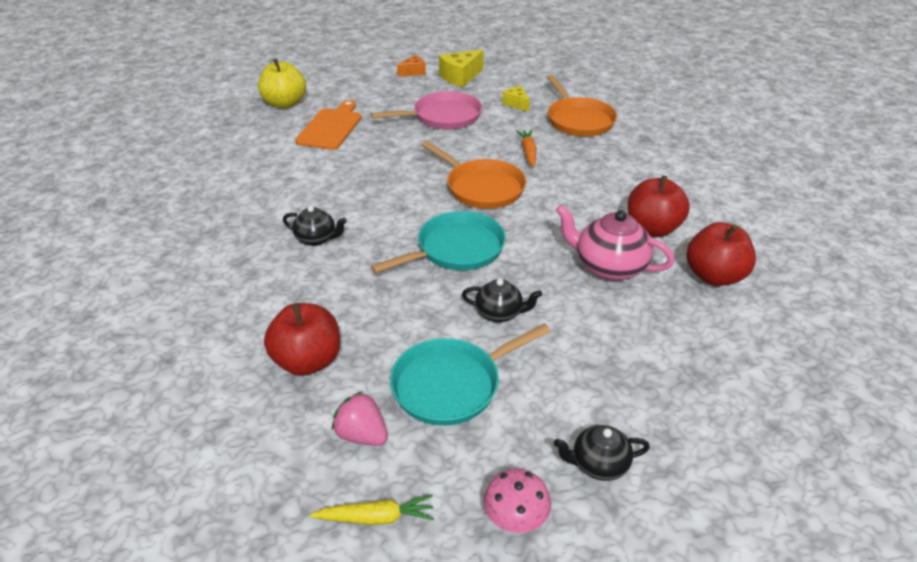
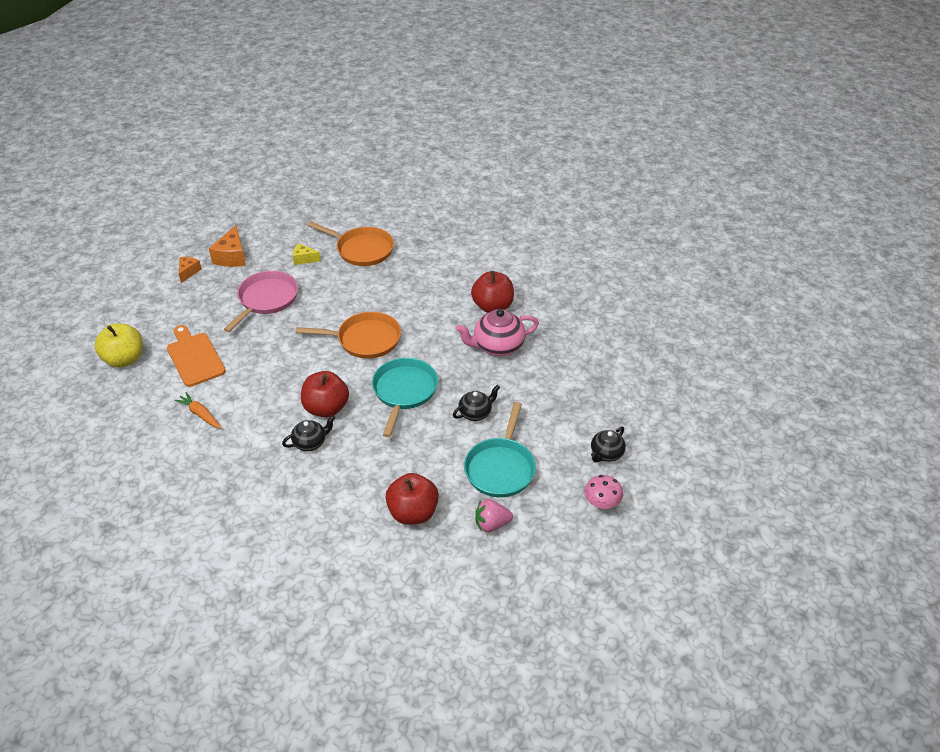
camera: 45 degrees left, 5 degrees up
yellow carrot [310,495,434,525] -> none
yellow cheese [439,49,484,87] -> orange cheese [209,225,246,267]
orange carrot [516,130,536,167] -> orange carrot moved to [174,392,222,429]
red apple [686,222,756,286] -> red apple moved to [301,371,349,417]

